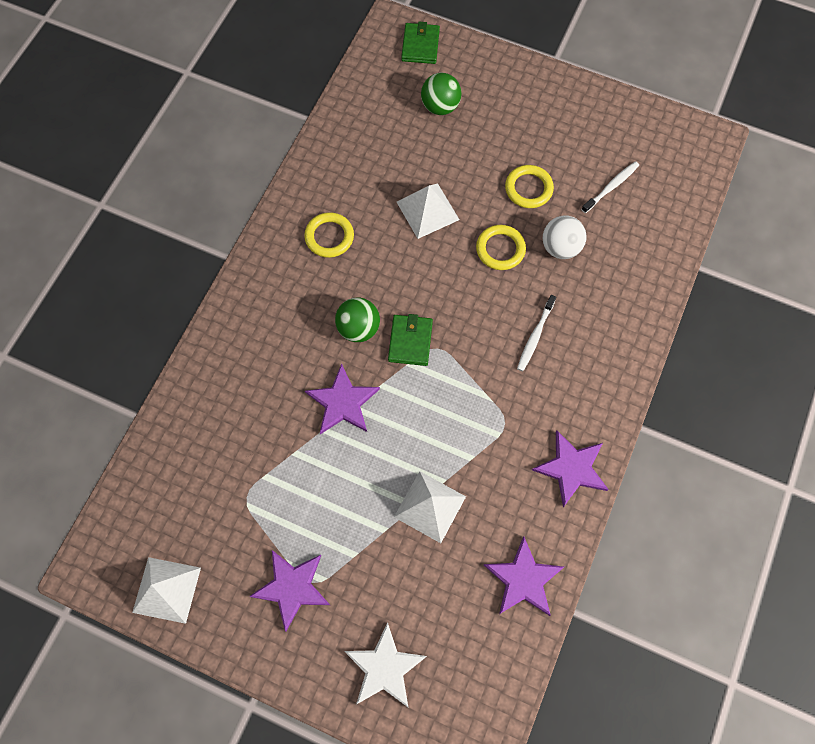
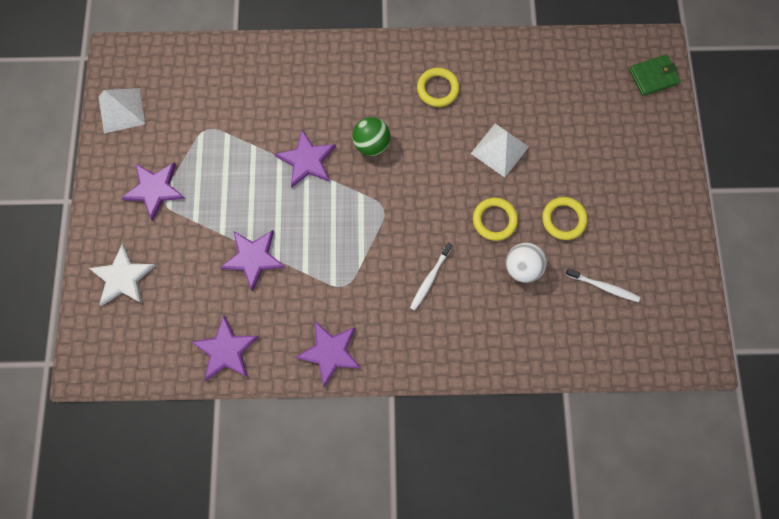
camera: 65 degrees right, 5 degrees up
green wallet [388,314,433,366] -> none
white pyramid [394,471,466,543] -> purple star [220,230,286,291]
green ball [421,73,461,115] -> none
white toothbrush [517,295,556,371] -> white toothbrush turned 60 degrees counterclockwise [410,243,452,310]

